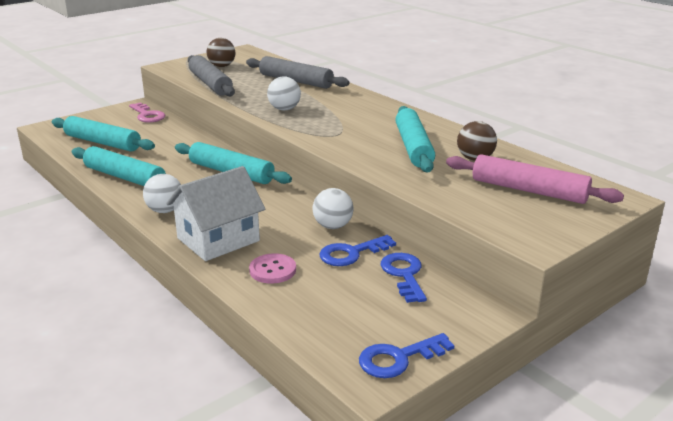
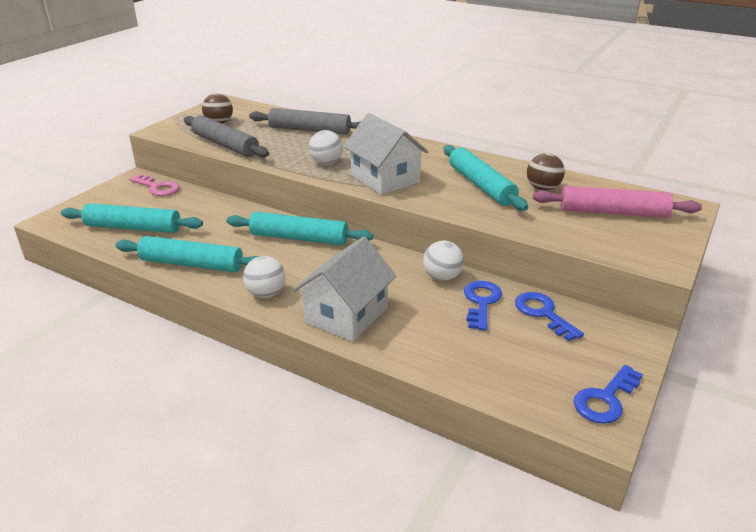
camera: 20 degrees left, 5 degrees up
pink button [249,253,296,284] -> none
blue key [320,235,396,266] -> blue key turned 150 degrees clockwise [464,281,502,331]
none -> white house [343,113,428,195]

